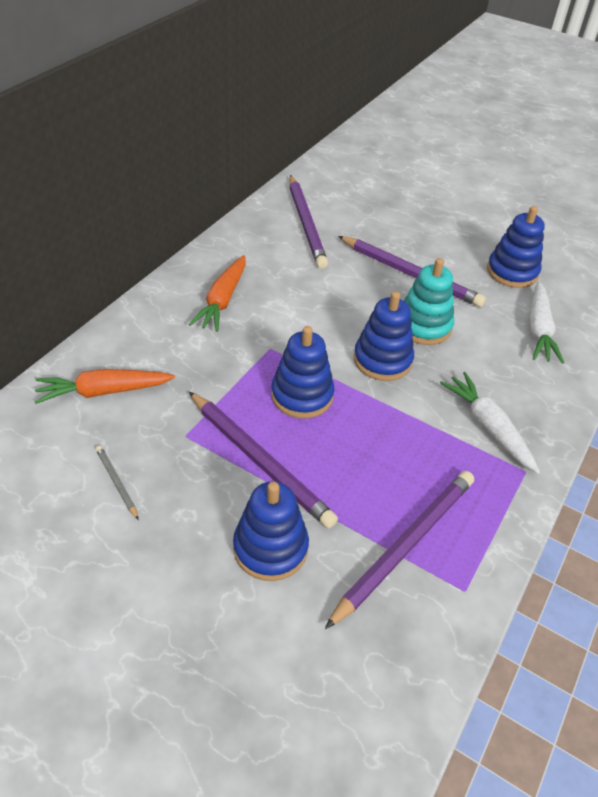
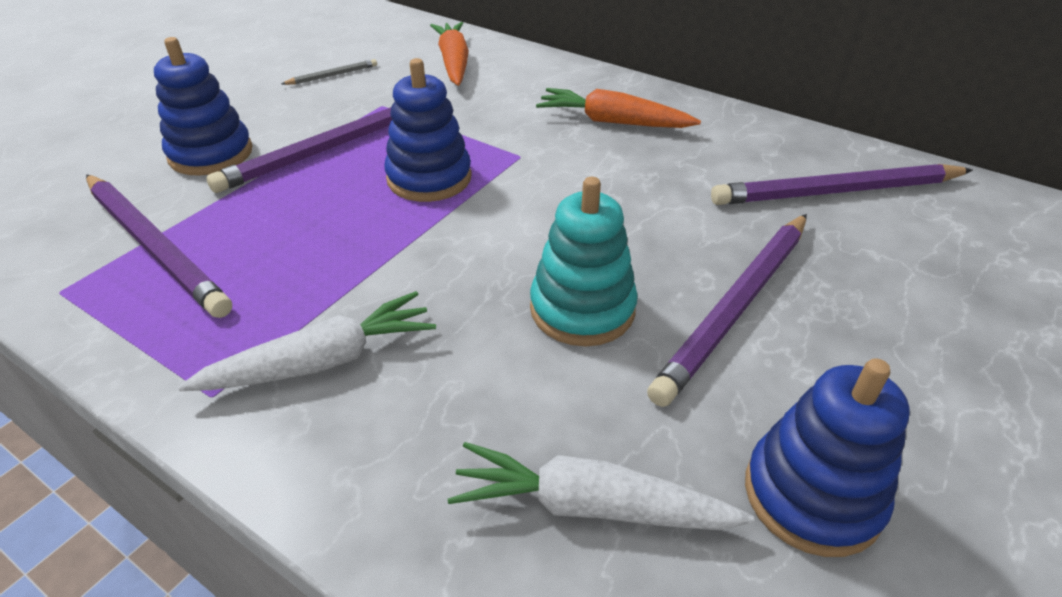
camera: 95 degrees right, 5 degrees down
blue stacking toy [354,291,414,381] -> none

